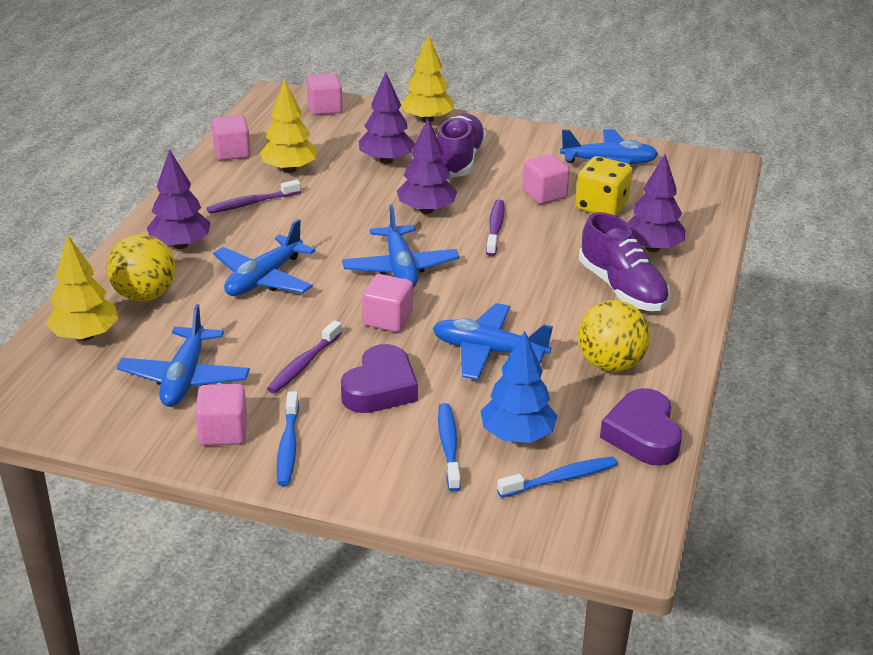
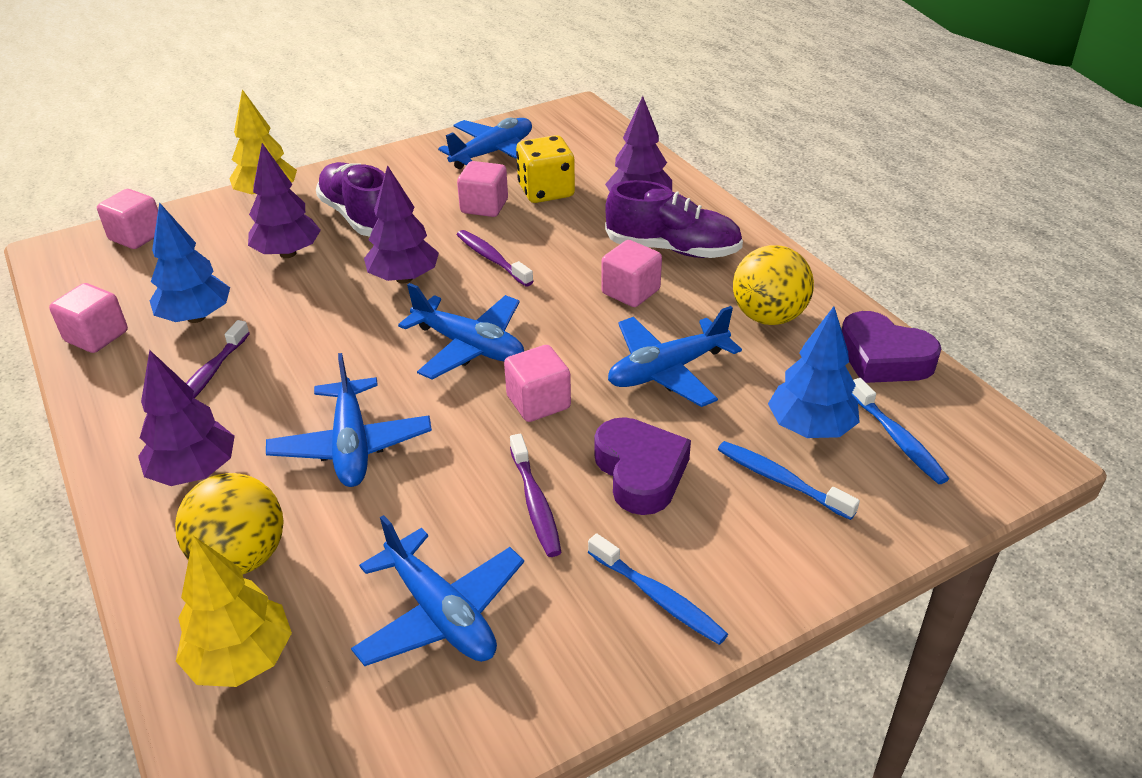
camera: 45 degrees left, 5 degrees up
pink cube [195,384,247,446] -> pink cube moved to [601,240,662,307]
yellow tree [260,79,317,173] -> blue tree [150,202,230,323]
blue toothbrush [497,456,617,498] -> blue toothbrush turned 135 degrees clockwise [852,378,949,484]

